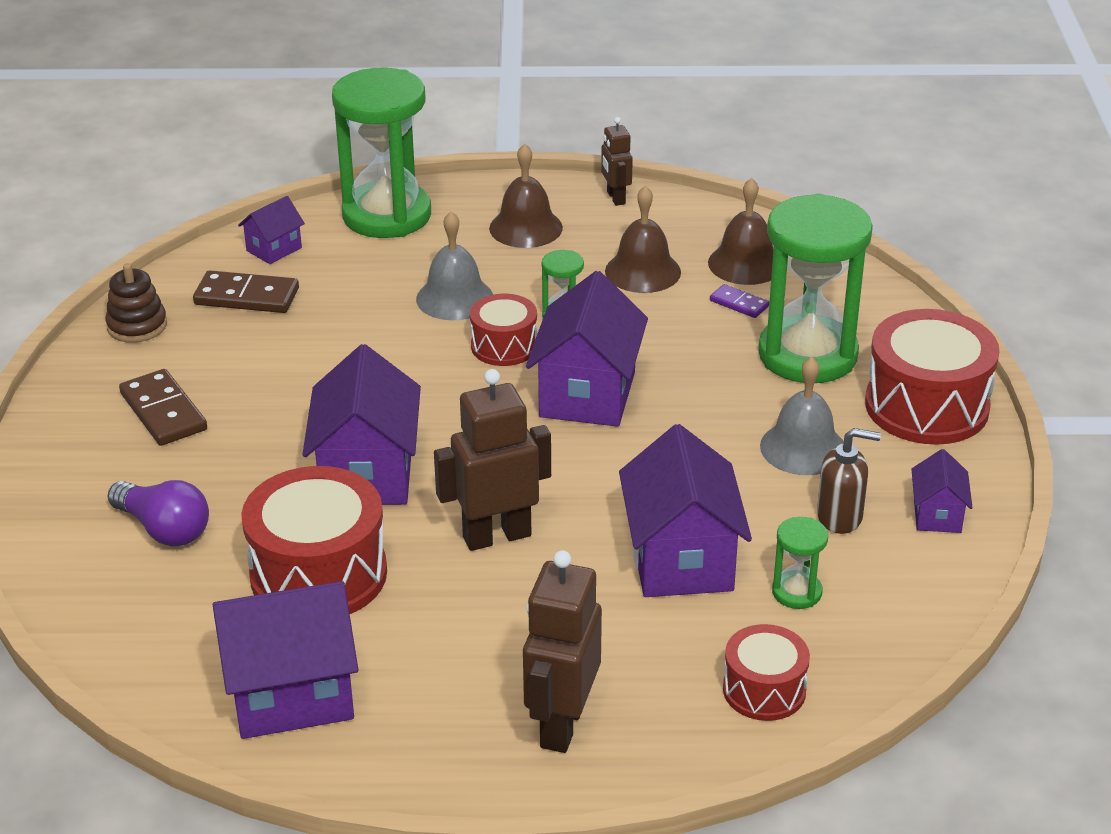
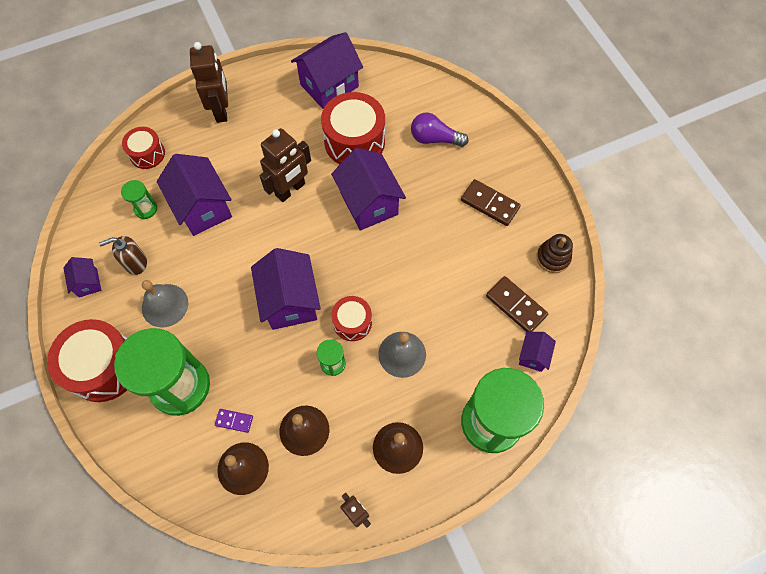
camera: 155 degrees right, 30 degrees up
brown domino [193,270,299,313] -> brown domino turned 60 degrees clockwise [486,276,548,332]

